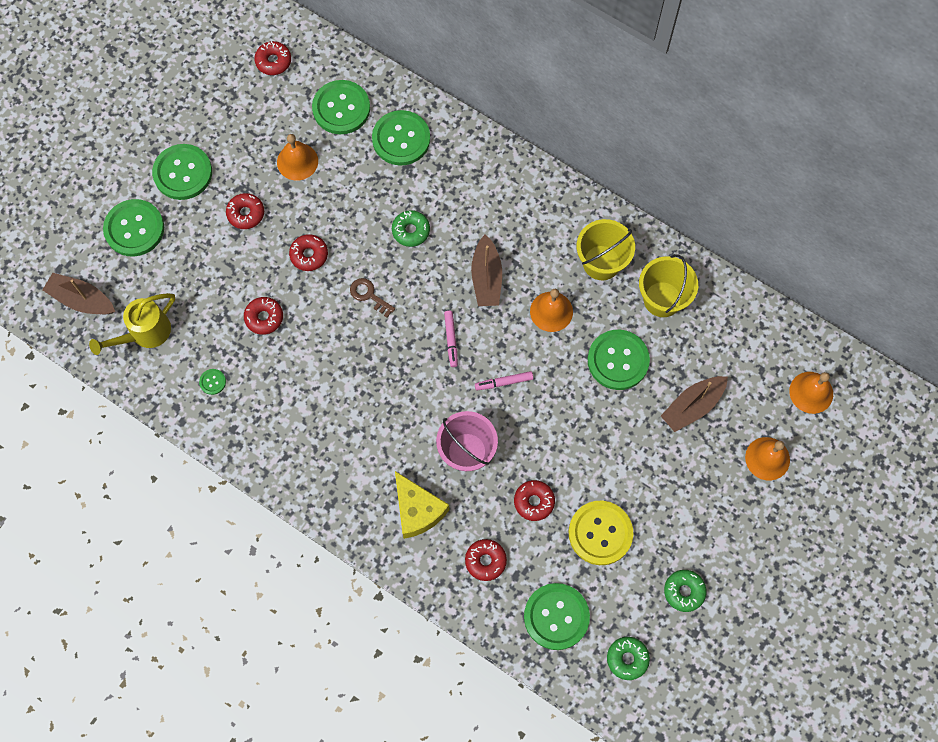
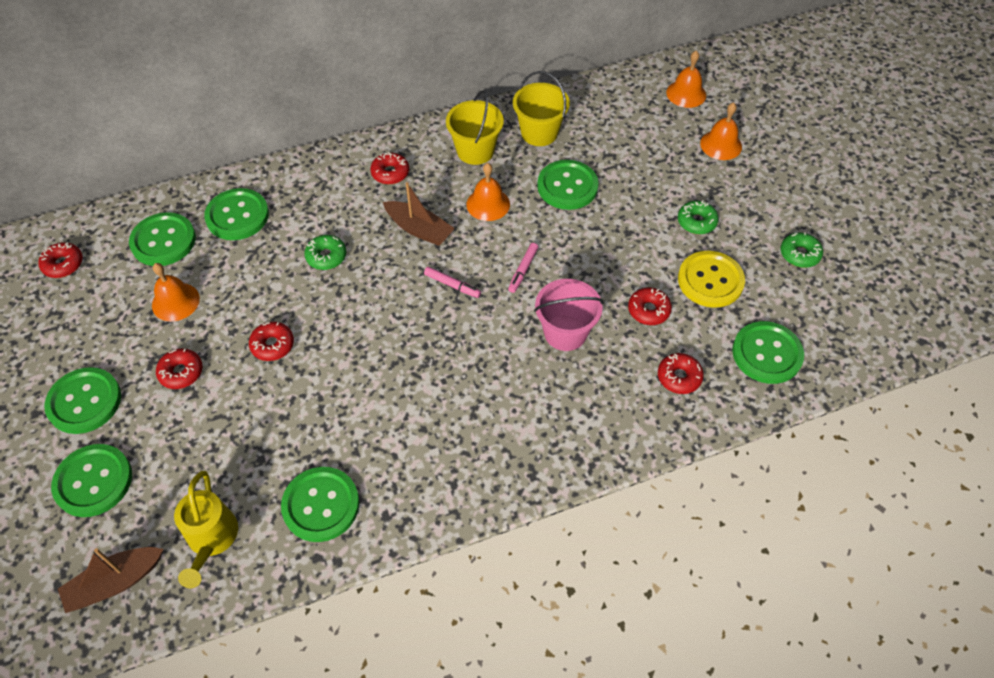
camera: 55 degrees left, 15 degrees down
green button [199,369,226,395] -> green button [281,467,359,542], size x2.35
red donut [244,297,283,335] -> red donut moved to [370,152,409,184]
brown key [350,278,395,317] -> none
yellow cheese [395,471,450,539] -> none
green donut [607,637,650,680] -> green donut moved to [678,200,719,235]
brown boat [661,376,728,432] -> none

